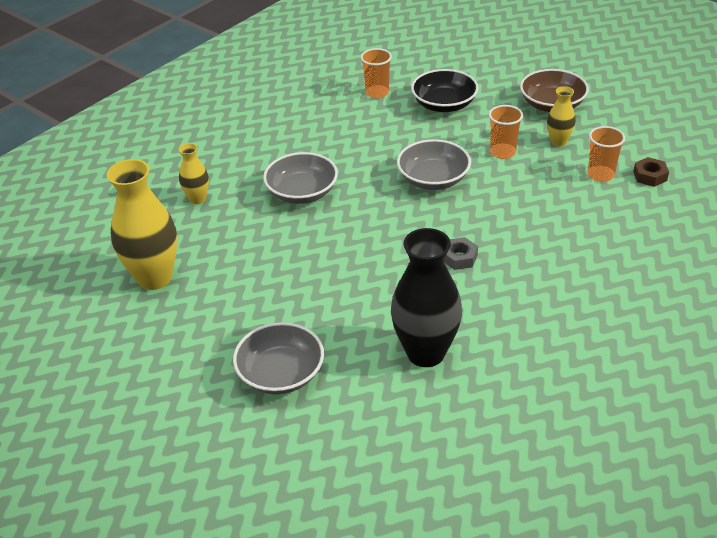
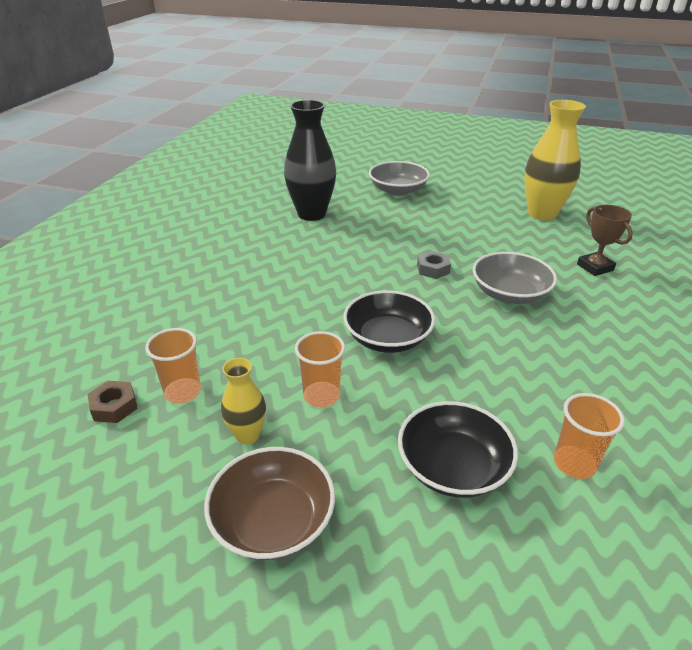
camera: 155 degrees right, 5 degrees down
yellow vase [179,143,209,204] -> brown trophy [577,205,633,276]
grey bowl [397,139,471,190] -> black bowl [343,290,435,353]
grey nut [444,237,478,270] -> grey nut moved to [417,251,451,279]

